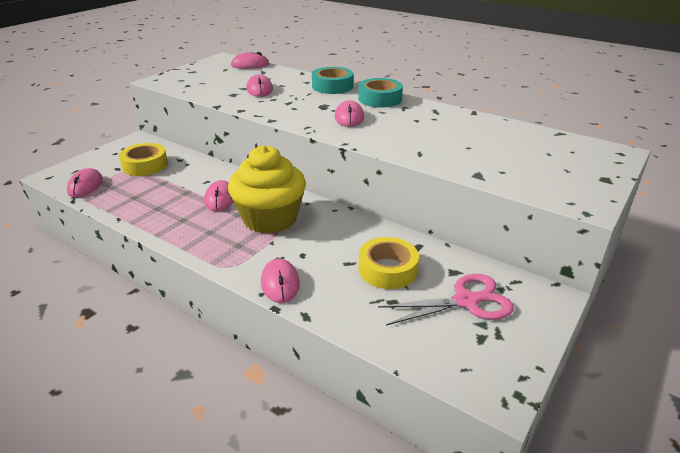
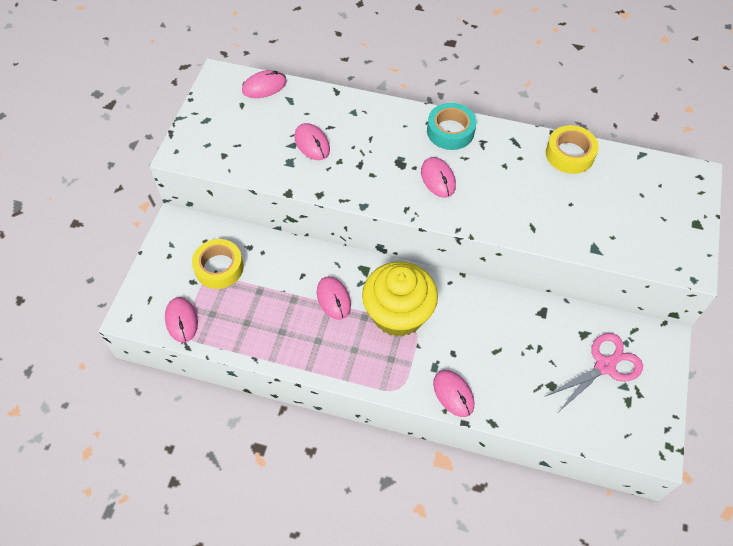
camera: 20 degrees left, 25 degrees up
turquoise tape [312,67,353,94] -> none
yellow tape [359,237,419,289] -> yellow tape moved to [546,125,599,174]

